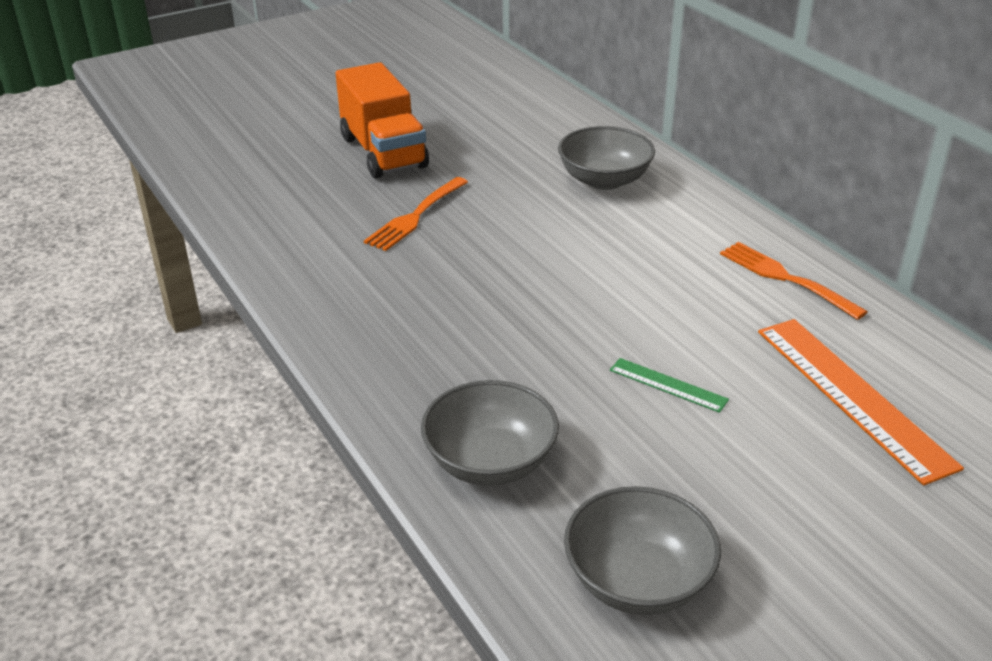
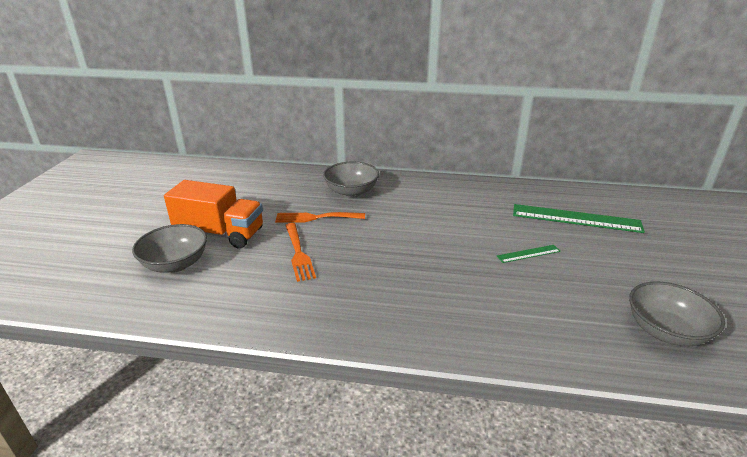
camera: 50 degrees left, 5 degrees down
grey bowl [421,380,559,486] -> grey bowl moved to [132,224,207,273]
orange fork [720,242,868,320] -> orange fork moved to [275,212,365,223]
orange ruler [758,319,964,486] -> green ruler [513,204,645,233]

